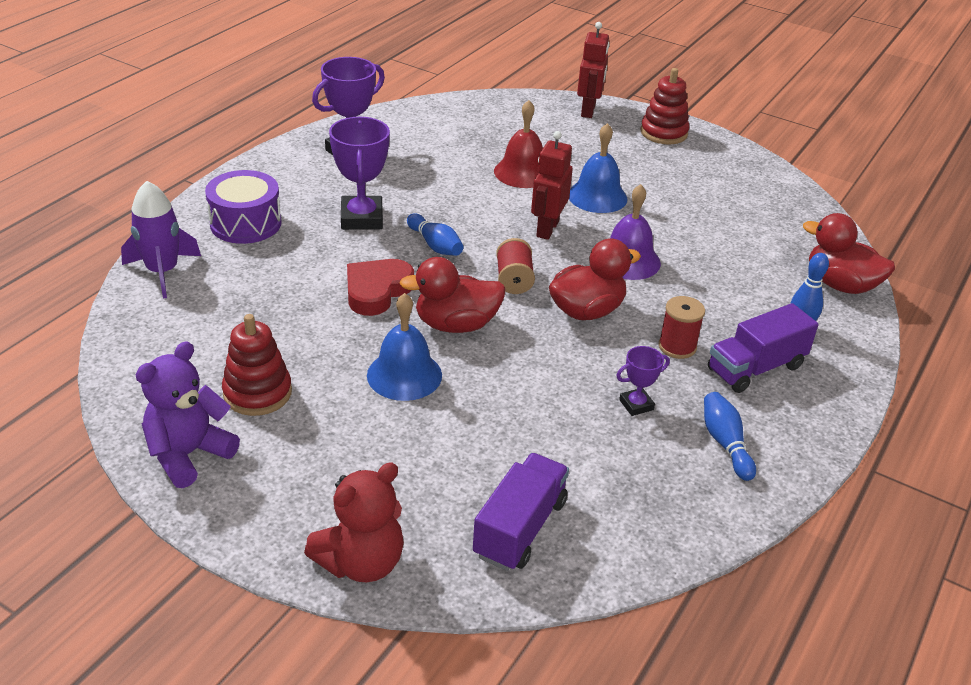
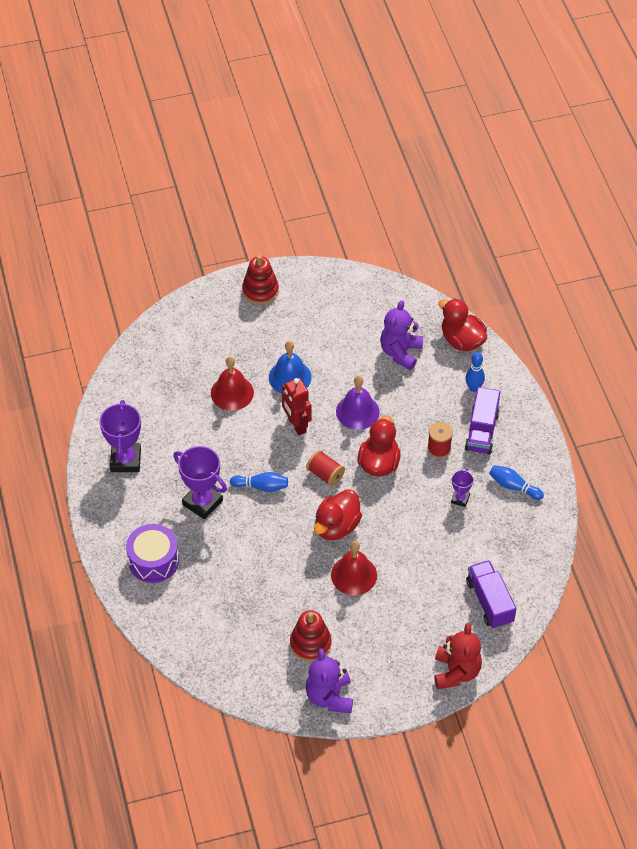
camera: 45 degrees left, 15 degrees up
purple rocket [121,181,201,298] -> none
red heart [347,259,414,316] -> none
blue bell [367,293,442,401] -> red bell [331,541,377,595]
red robot [577,22,610,118] -> none
red duck [803,213,895,294] -> red duck turned 60 degrees clockwise [439,298,487,351]
none -> purple teddy bear [380,300,423,370]

